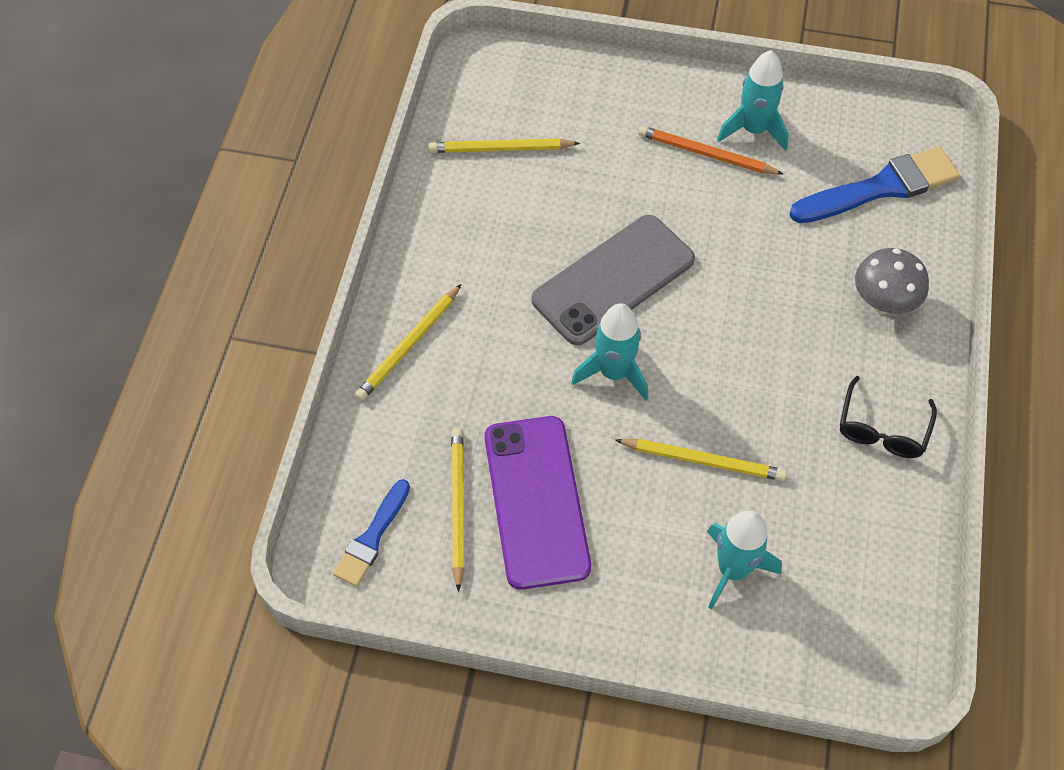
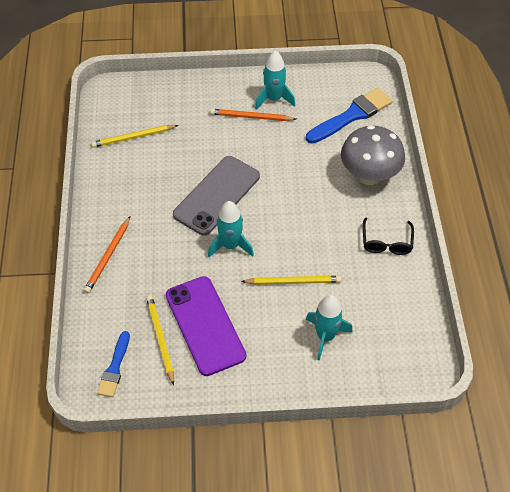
camera: 15 degrees left, 5 degrees down
yellow pencil [355,284,462,401] -> orange pencil [84,216,130,293]
grey mushroom [855,248,929,314] -> grey mushroom [341,125,405,185], size x1.54

